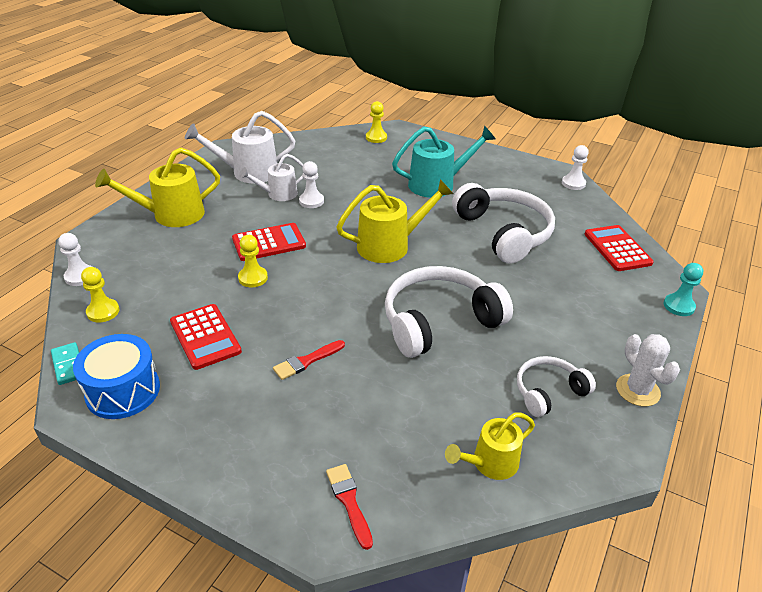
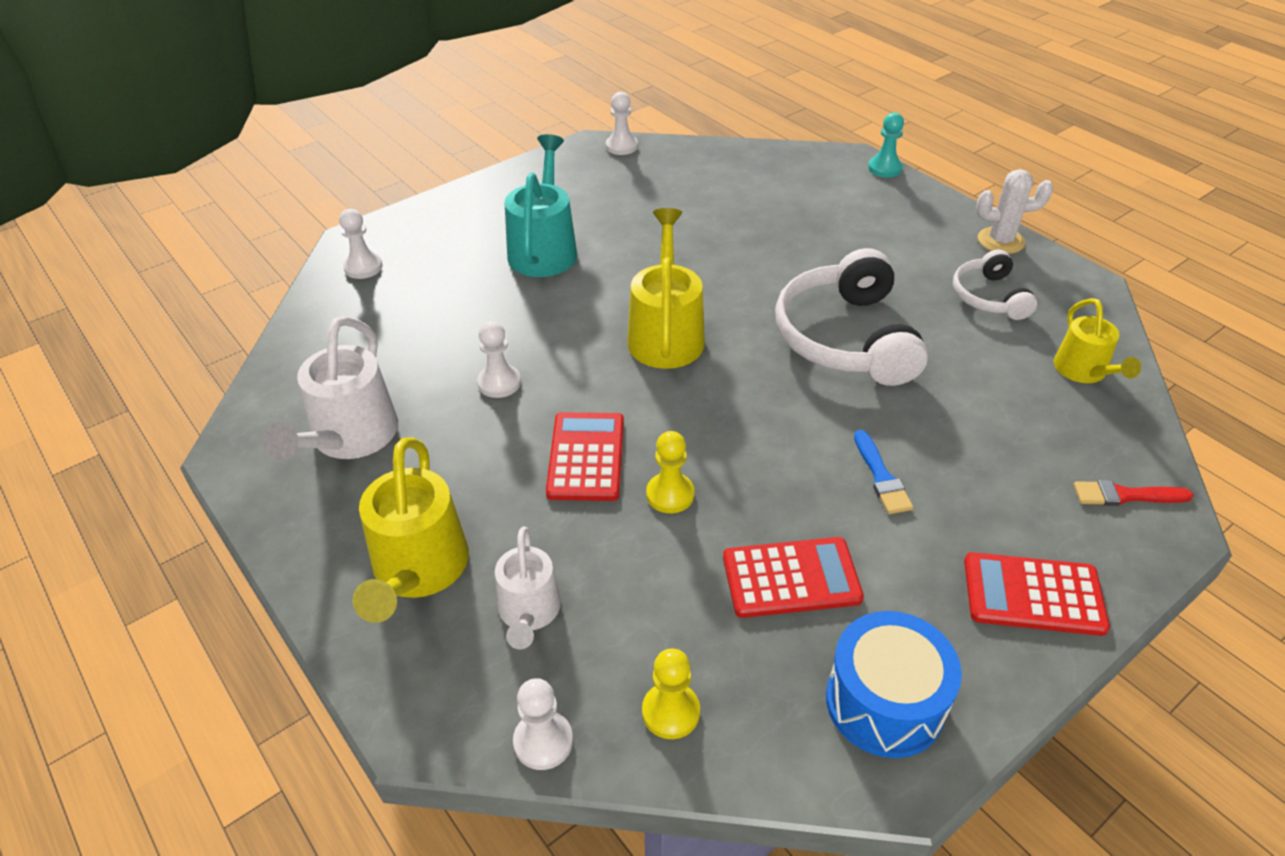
camera: 65 degrees left, 5 degrees up
turquoise domino [51,342,79,385] -> none
white watering can [239,154,304,201] -> white watering can moved to [495,527,561,650]
red brush [273,340,345,380] -> blue brush [854,430,913,514]
yellow pawn [366,101,387,143] -> white pawn [339,209,382,279]
white headphones [452,183,555,264] -> none
red calculator [584,225,654,271] -> red calculator moved to [964,552,1110,636]

